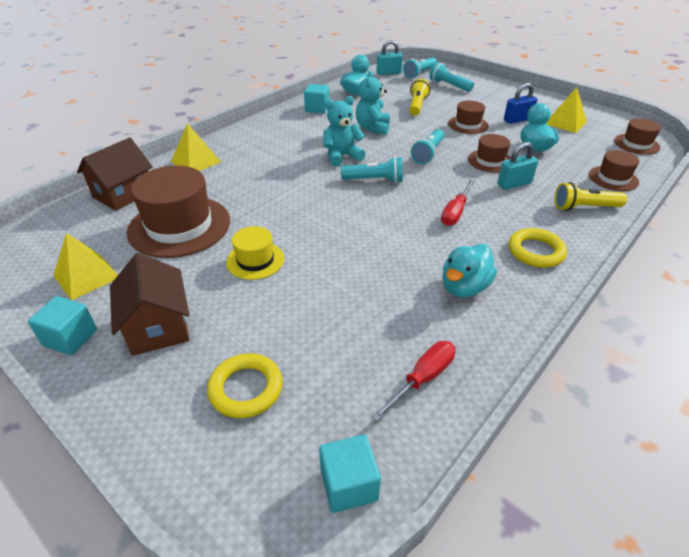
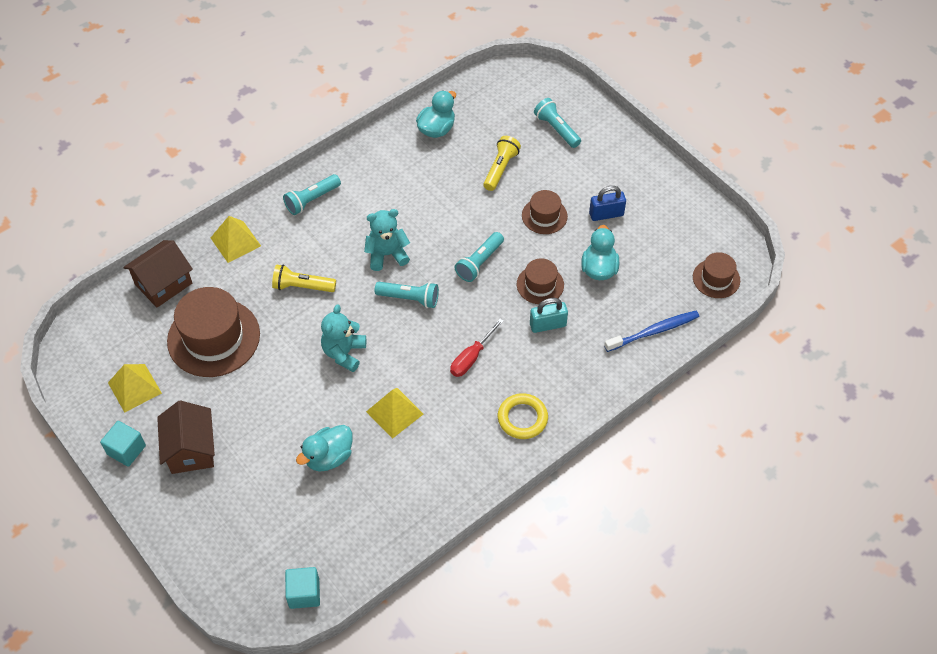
camera: 10 degrees right, 15 degrees up
yellow ring [207,353,283,418] -> none
yellow hat [226,226,284,280] -> none
turquoise cube [304,84,330,113] -> none
turquoise teddy bear [356,71,390,135] -> turquoise teddy bear moved to [321,304,366,372]
red screwdriver [371,341,456,422] -> none
turquoise padlock [376,40,403,75] -> none
turquoise flashlight [403,57,437,78] -> turquoise flashlight moved to [283,174,341,215]
turquoise duck [442,244,497,297] -> turquoise duck moved to [296,425,353,472]
yellow pyramid [546,87,587,133] -> yellow pyramid moved to [366,388,423,439]
yellow flashlight [554,182,627,211] -> yellow flashlight moved to [272,264,336,292]
brown hat [589,150,639,191] -> blue toothbrush [604,311,699,352]

